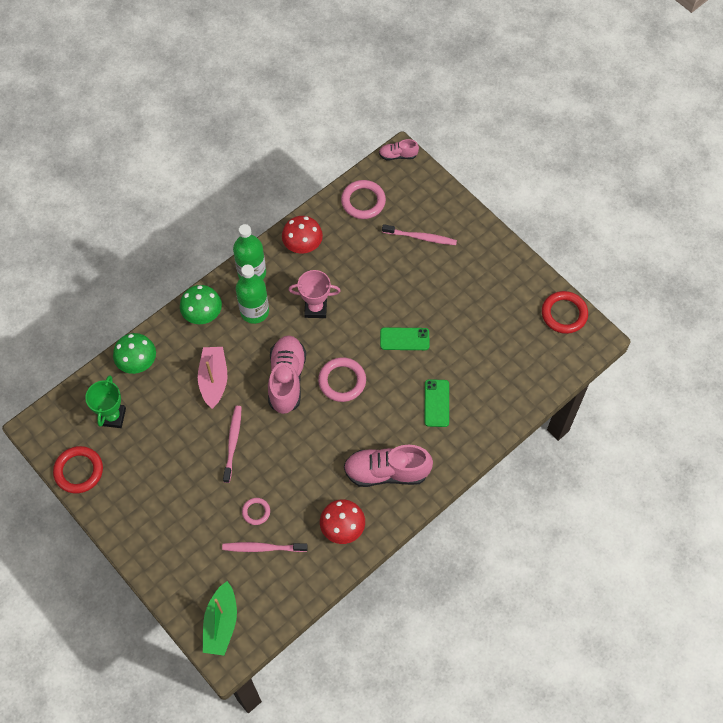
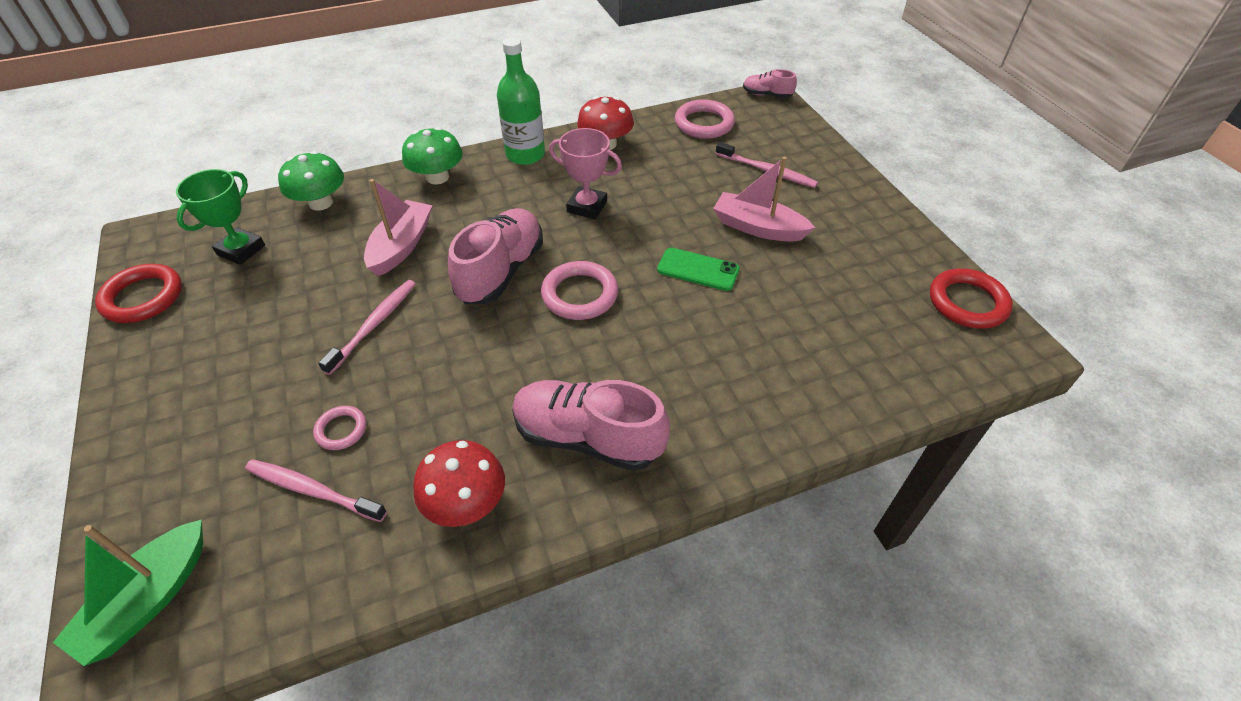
camera: 20 degrees right, 15 degrees down
green bottle [236,265,269,324] -> none
green phone [424,379,449,427] -> none
none -> pink boat [713,157,815,242]

